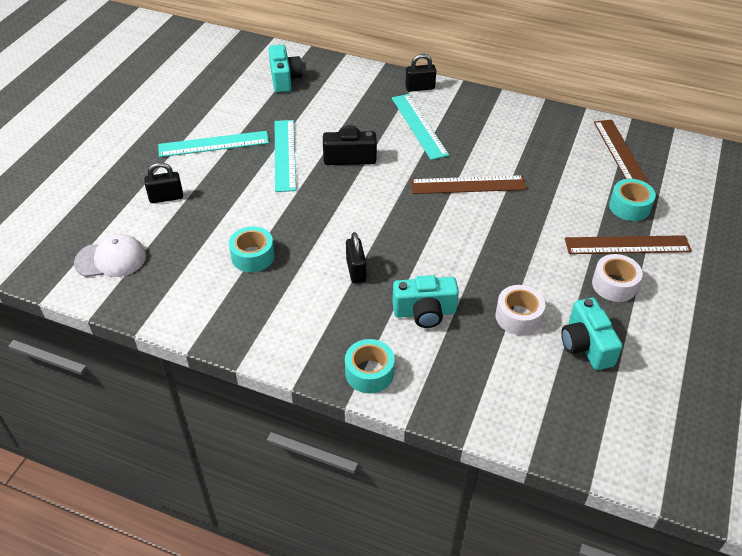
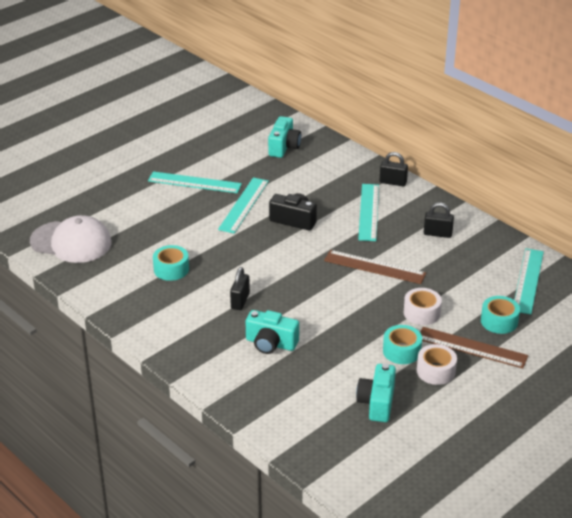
camera: 25 degrees right, 10 degrees down
white cap [74,234,146,277] -> white cap [30,215,111,263], size x1.50
black padlock [144,162,183,203] -> black padlock moved to [424,203,454,238]
turquoise tape [345,339,395,393] -> turquoise tape moved to [383,325,422,364]
white tape [496,285,545,335] -> white tape moved to [404,288,442,325]
brown ruler [594,120,651,186] -> turquoise ruler [514,248,544,314]

